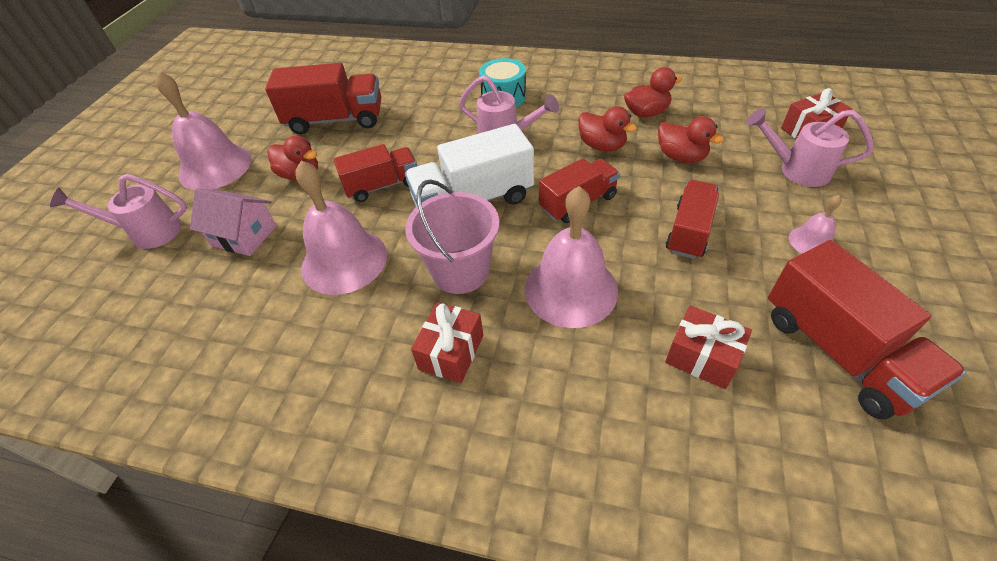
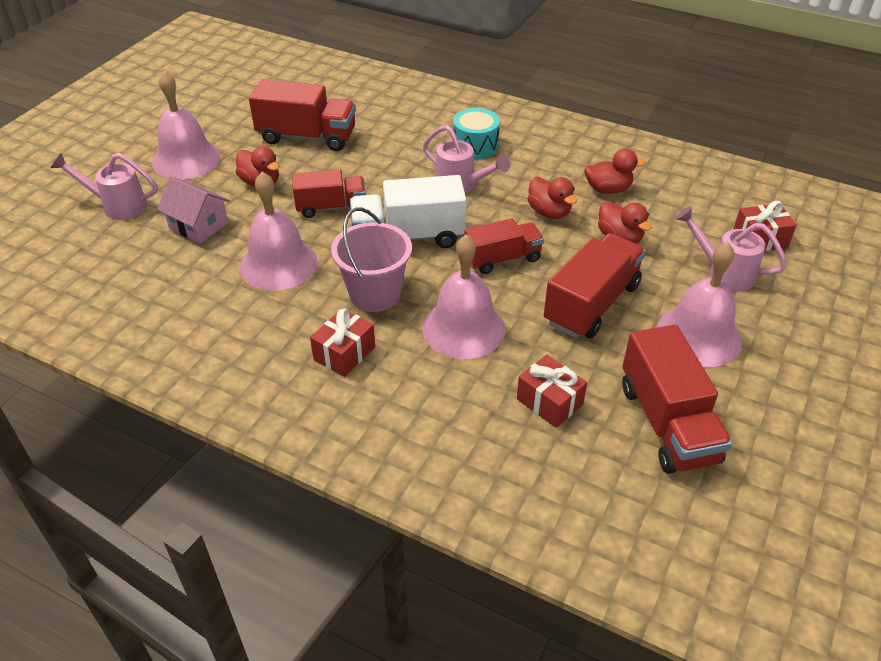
camera: 10 degrees right, 5 degrees down
red truck [666,180,719,259] -> red truck [544,233,646,339], size x1.52
pink bell [789,195,842,253] -> pink bell [656,242,742,367], size x2.08

